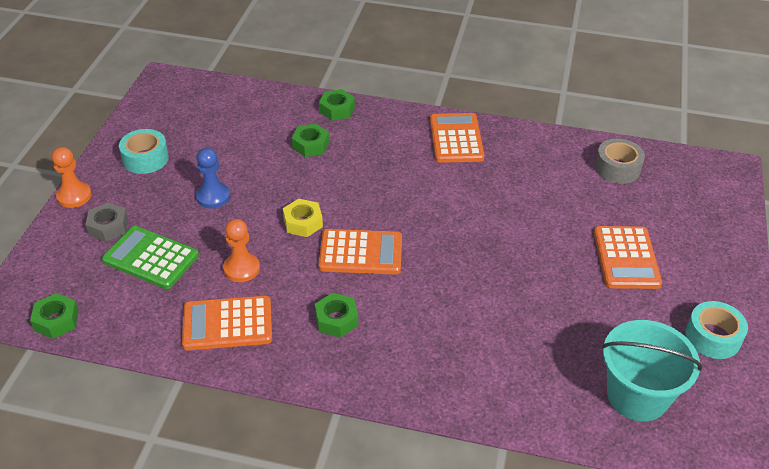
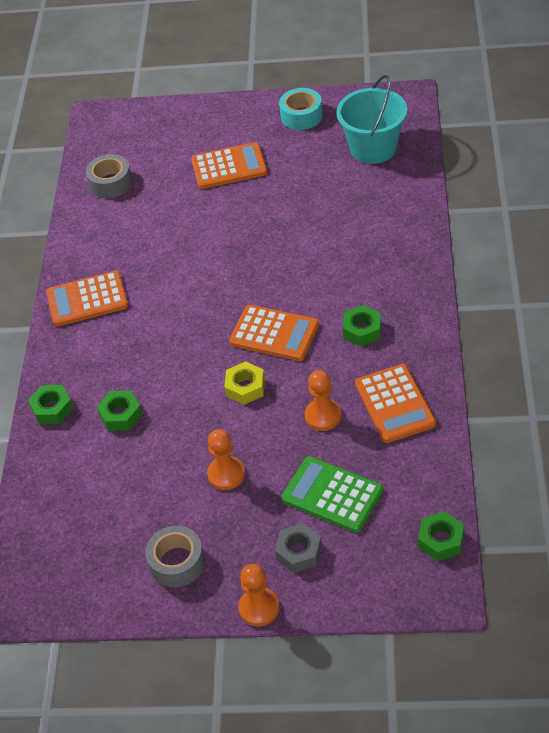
camera: 95 degrees left, 5 degrees up
green calculator [102,226,199,289] -> green calculator turned 105 degrees clockwise [281,456,383,533]
turquoise tape [119,129,169,174] -> grey tape [145,526,205,587]
blue pawn [196,148,230,208] -> orange pawn [207,429,245,490]
orange calculator [319,229,402,275] -> orange calculator turned 120 degrees clockwise [229,305,319,361]

